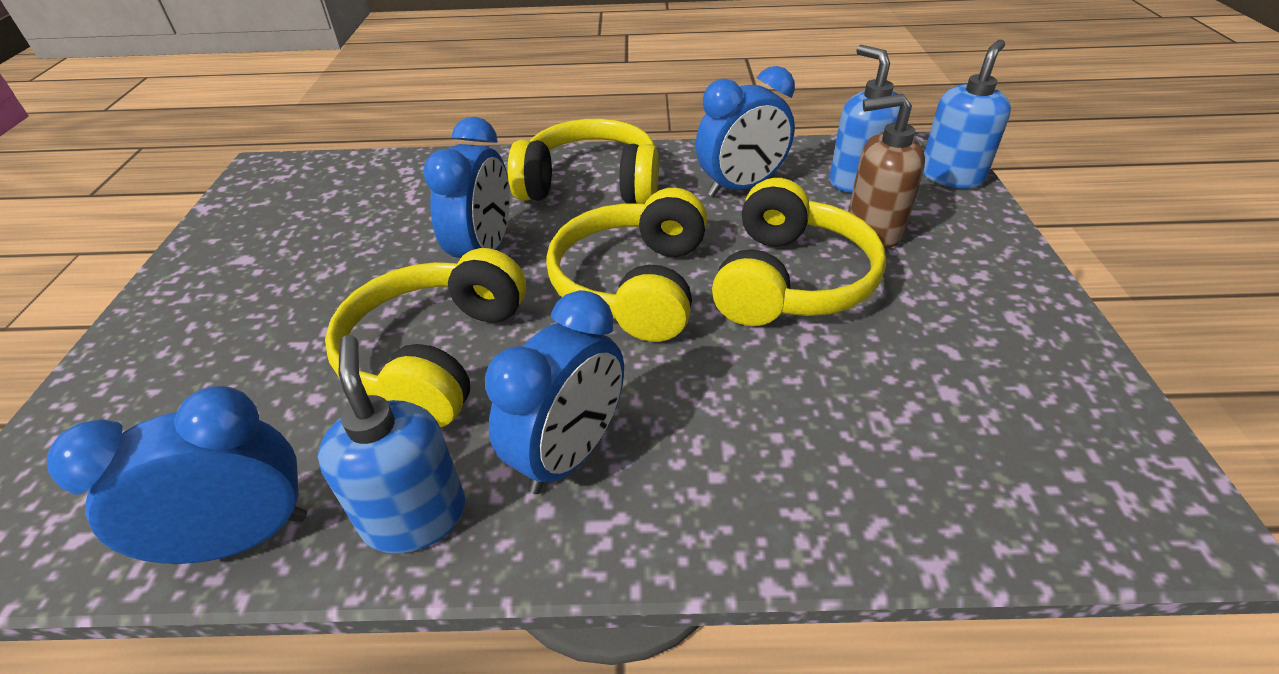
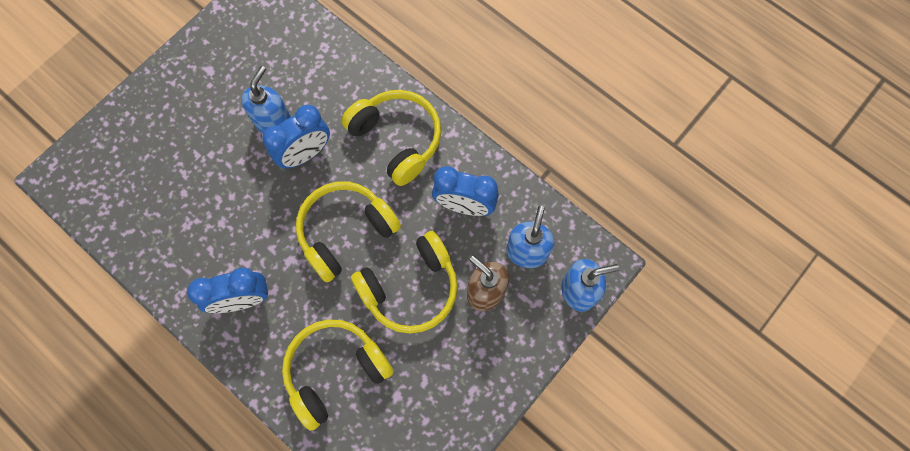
camera: 40 degrees right, 30 degrees up
blue clock [47,386,307,564] -> none
blue soap dispenser [318,335,465,554] -> blue soap dispenser moved to [241,66,291,134]
yellow headphones [325,248,526,427] -> yellow headphones moved to [282,319,394,431]

